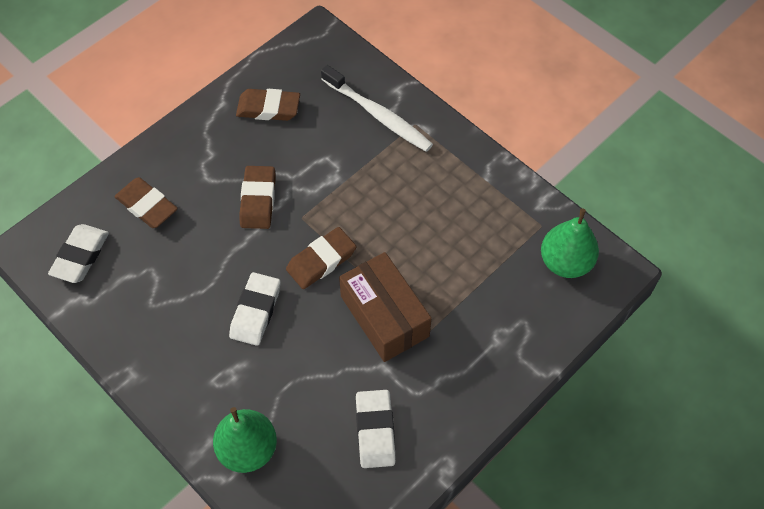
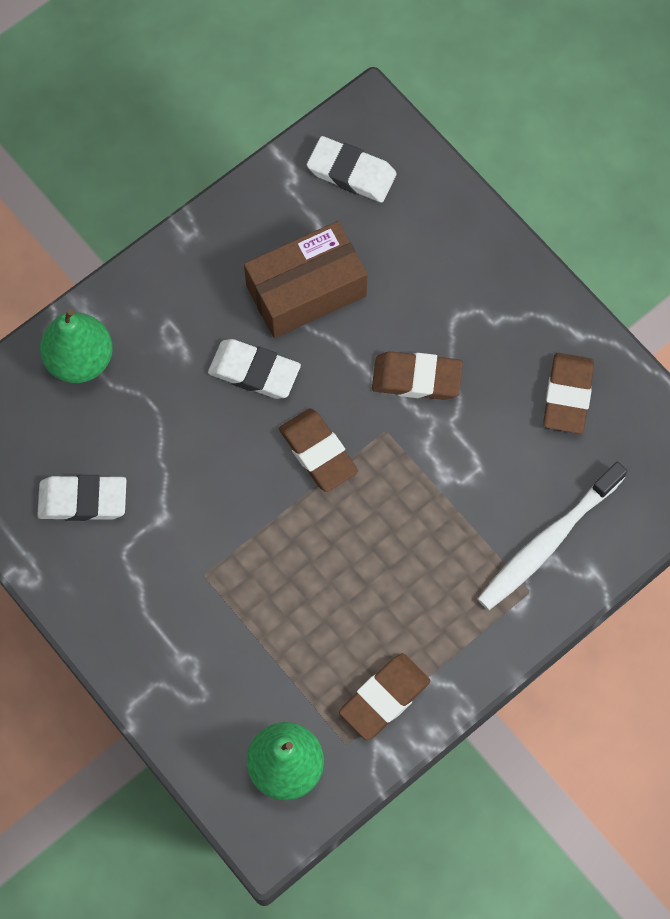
camera: 95 degrees right, 10 degrees up
brown eraser [115,177,178,228] -> brown eraser moved to [339,653,431,741]
brown box [339,252,432,362] -> brown box moved to [244,221,368,338]

